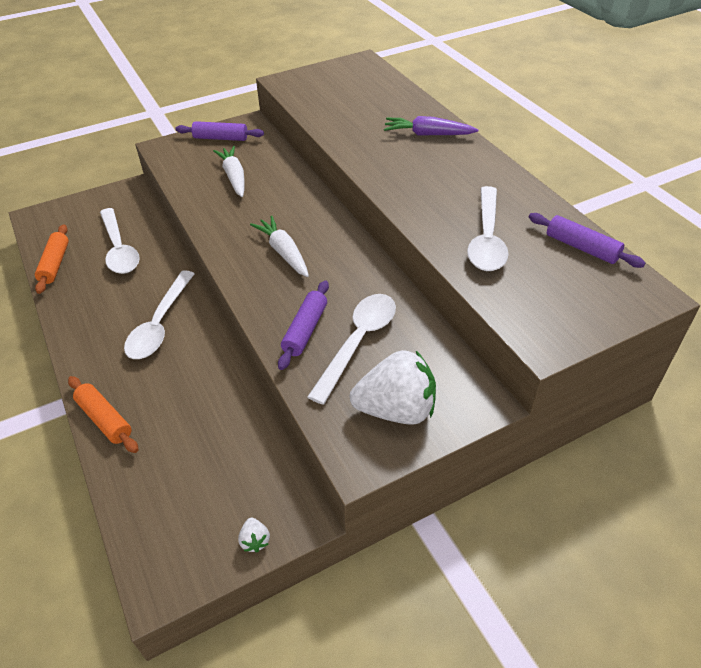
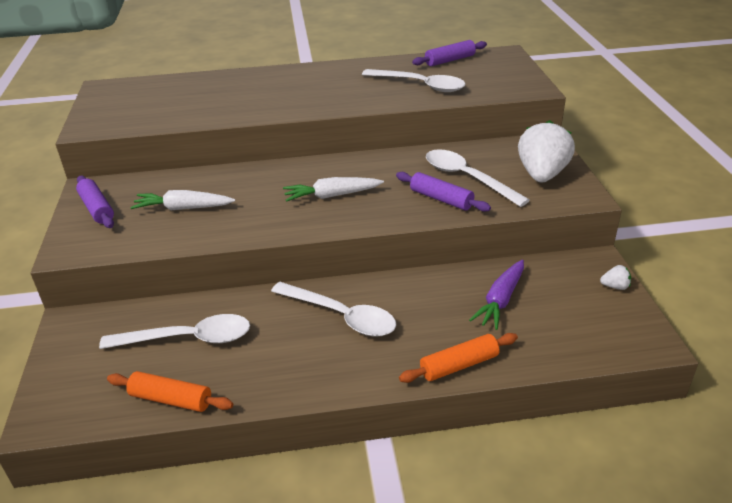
camera: 70 degrees left, 10 degrees down
purple rolling pin [176,121,264,141] -> purple rolling pin turned 60 degrees counterclockwise [76,176,114,228]
purple carrot [384,116,479,135] -> purple carrot moved to [469,260,524,330]

